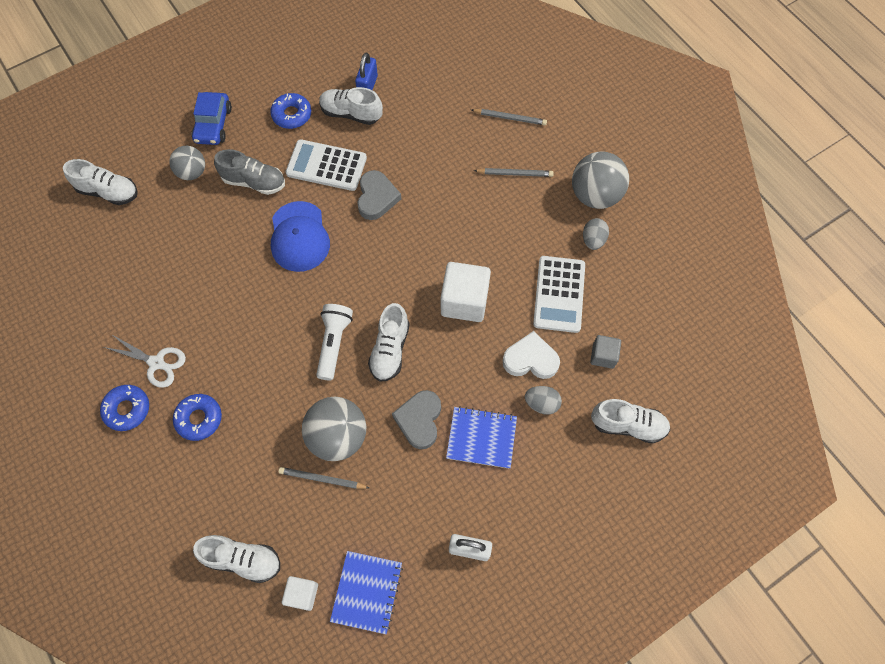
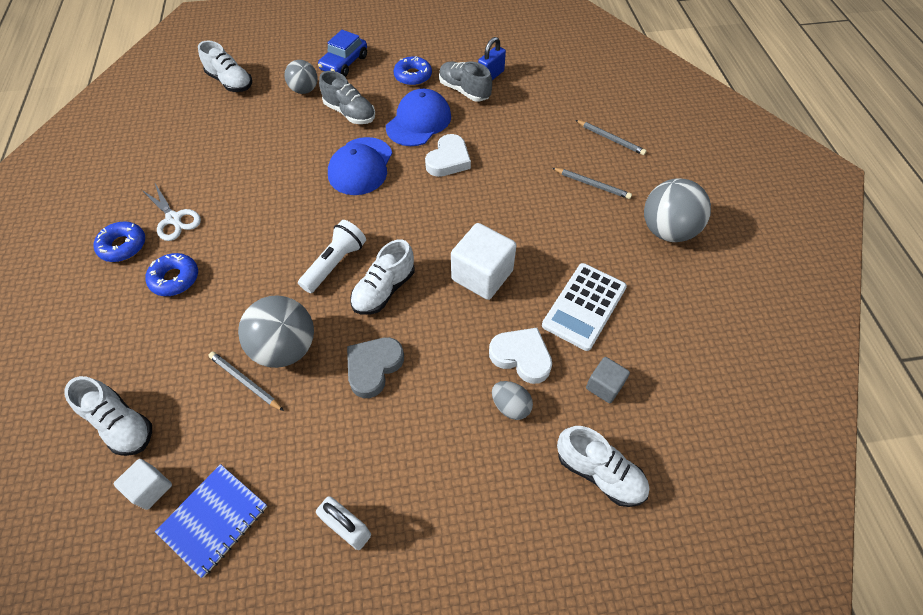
camera: 25 degrees right, 10 degrees down
white calculator [286,139,367,191] -> blue cap [386,89,451,146]
white shoe [319,87,383,125] -> grey shoe [439,61,492,102]
grey heart [357,170,401,220] -> white heart [425,134,471,177]
blue notebook [446,406,517,469] -> none
grey egg [583,218,609,250] -> none

